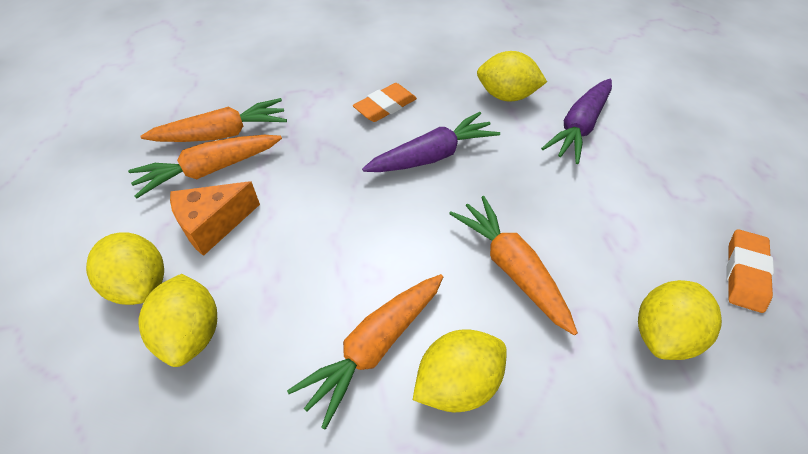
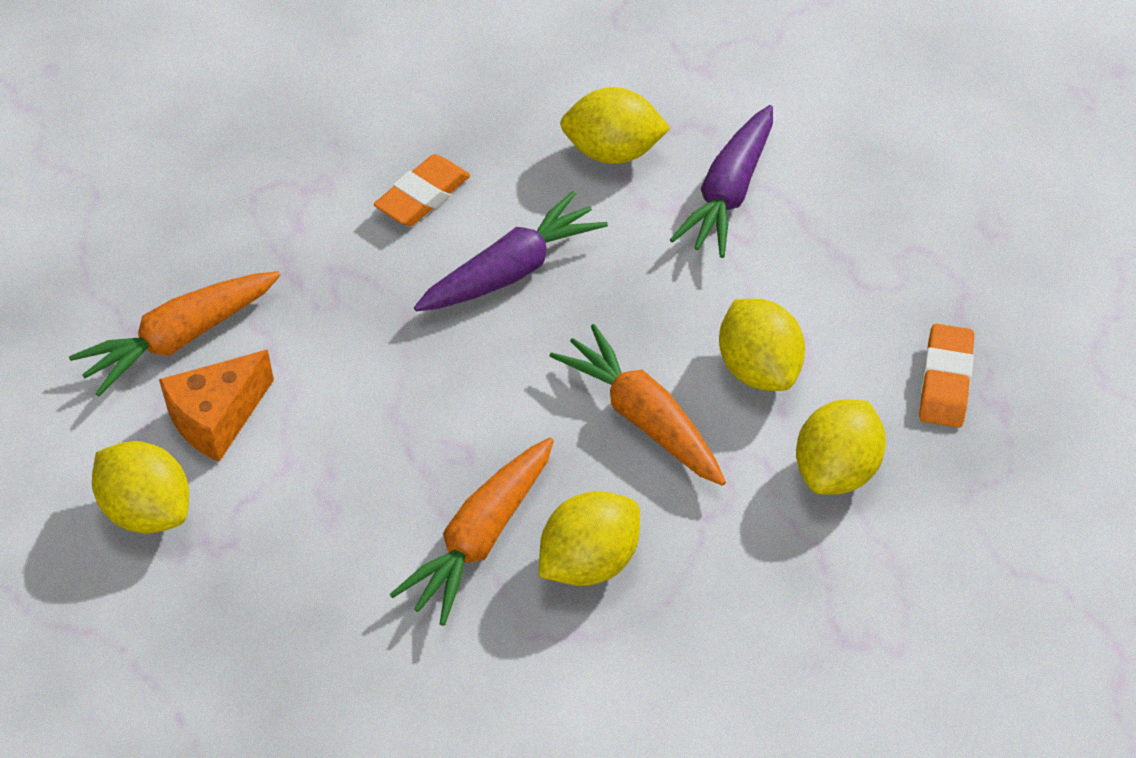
camera: 10 degrees left, 0 degrees up
yellow lemon [139,274,217,367] -> yellow lemon moved to [719,299,805,391]
orange carrot [140,98,287,142] -> none

